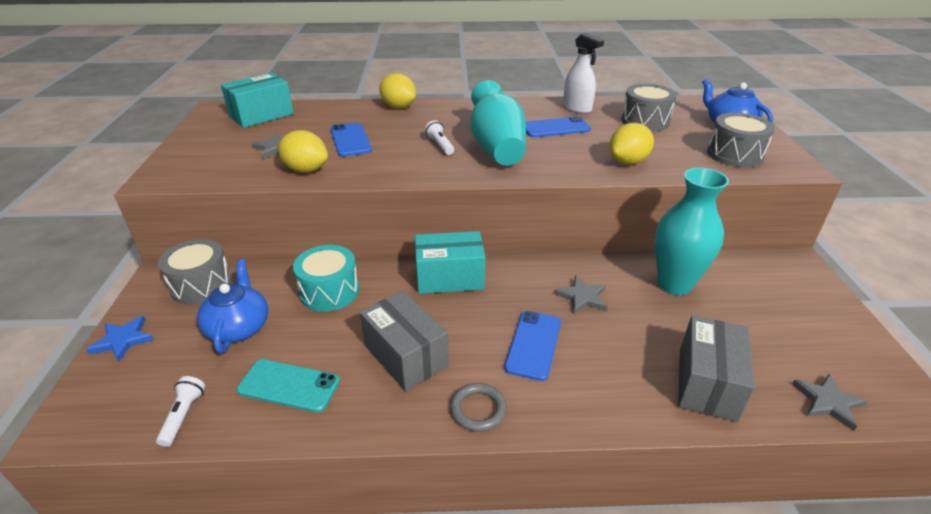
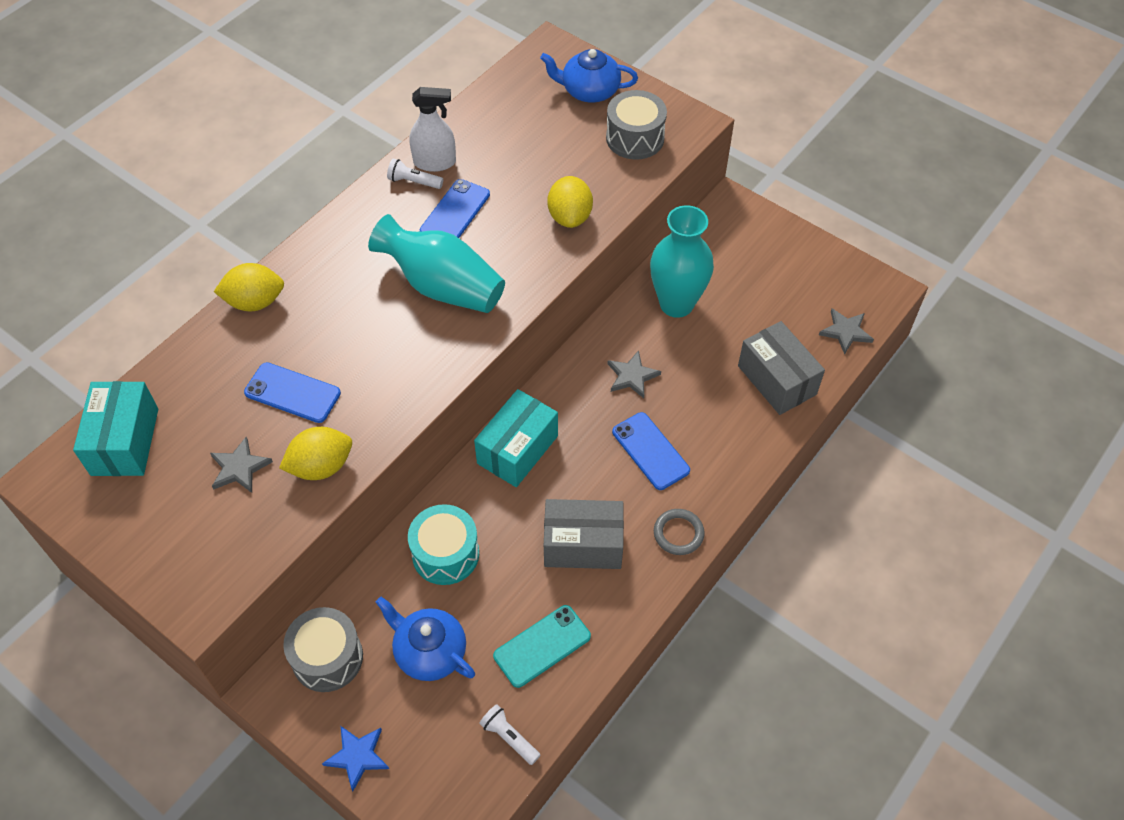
camera: 50 degrees left, 20 degrees up
white flashlight [425,120,454,155] -> white flashlight moved to [387,159,443,189]
grey drum [621,84,677,131] -> none

